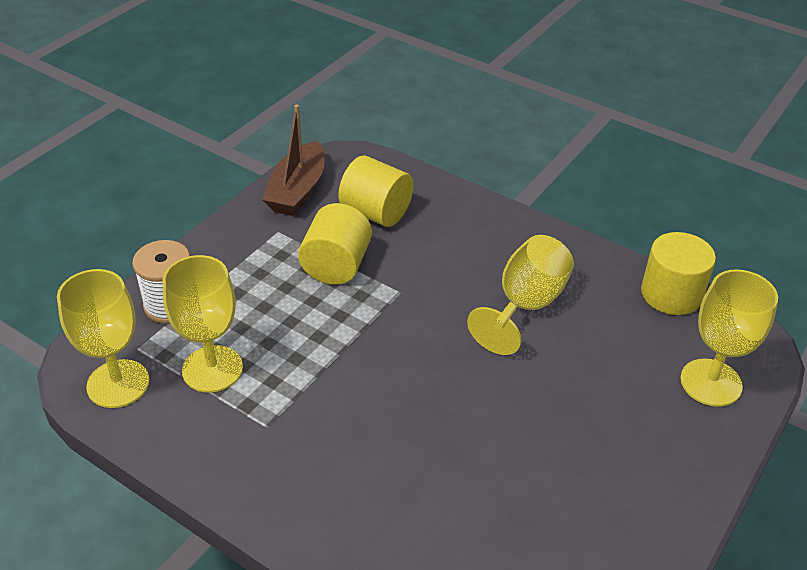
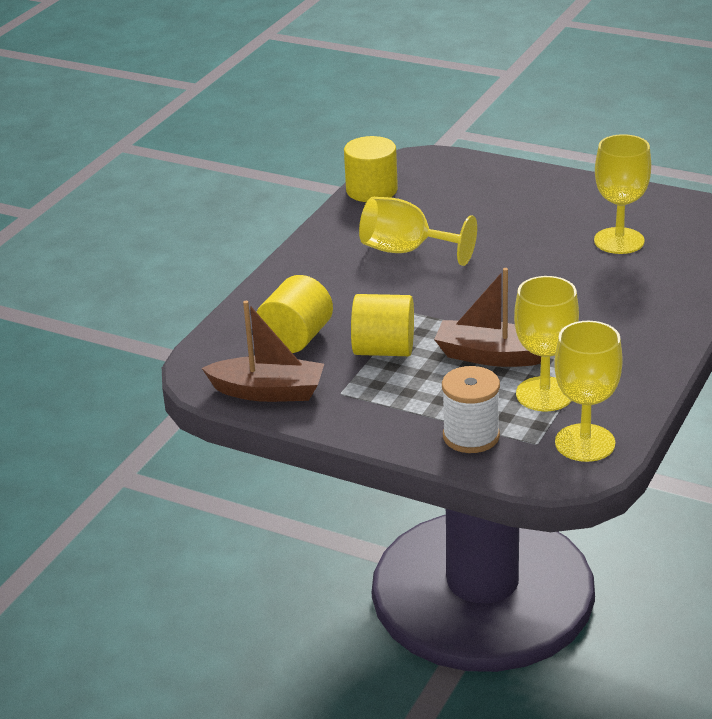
camera: 95 degrees left, 10 degrees down
yellow goblet [680,269,778,407] -> yellow goblet moved to [594,134,651,254]
none -> brown boat [434,268,541,367]

